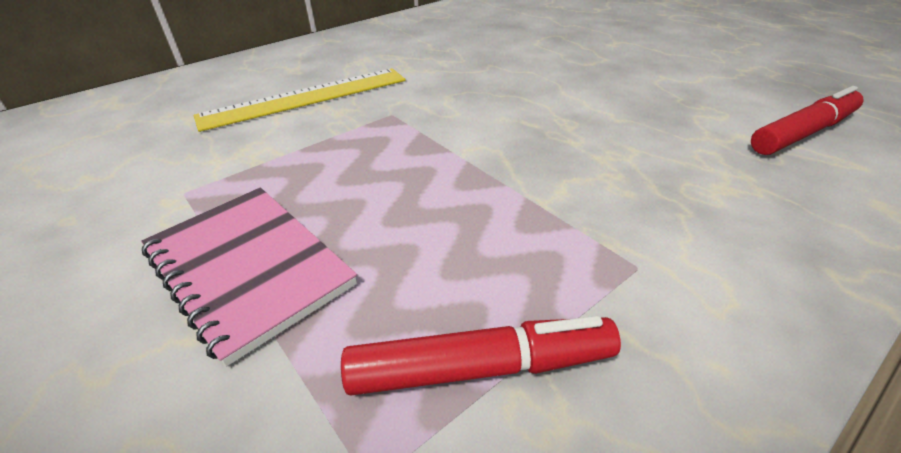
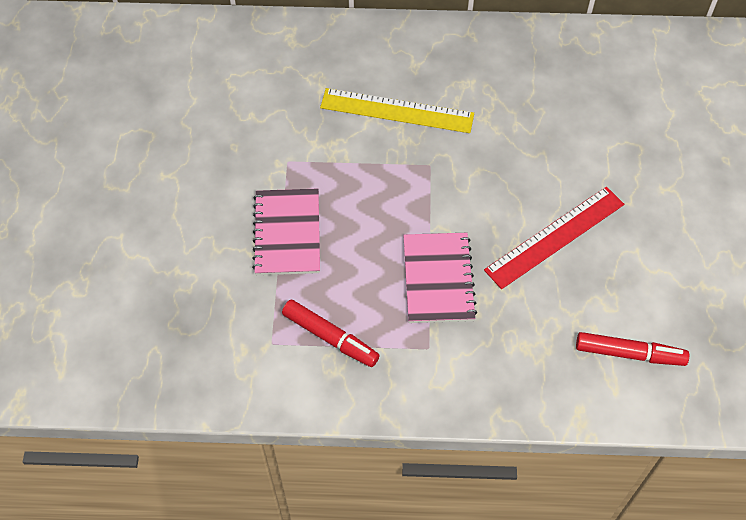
camera: 40 degrees right, 20 degrees up
none -> pink notebook [403,233,477,323]
none -> red ruler [484,187,624,289]

